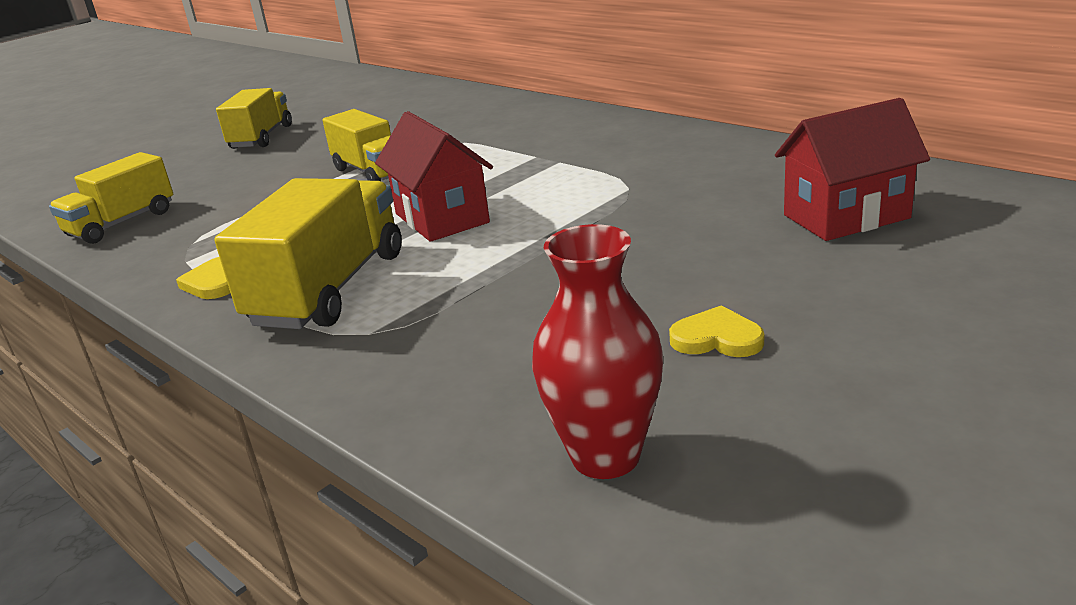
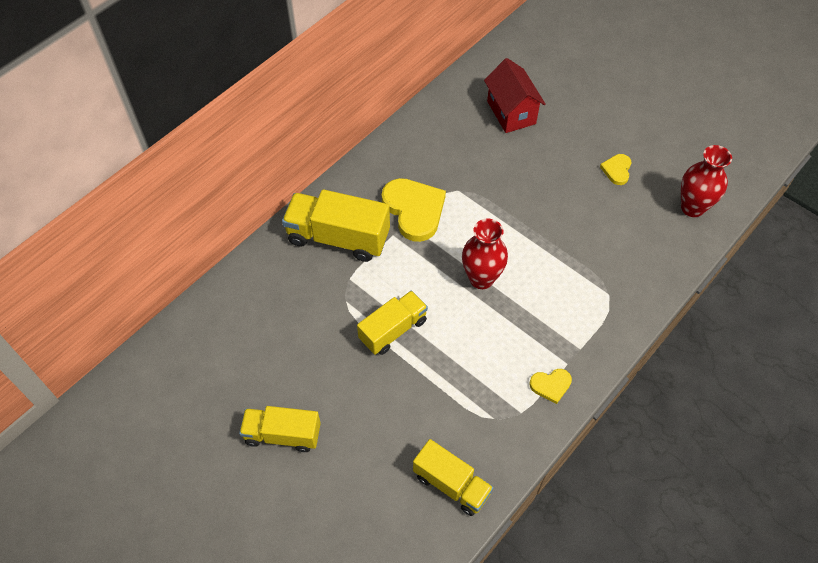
camera: 95 degrees left, 30 degrees up
yellow truck [214,178,402,329] -> yellow truck moved to [282,189,390,262]
red house [375,111,493,242] -> red vase [462,218,508,289]
none -> yellow heart [382,178,446,242]

